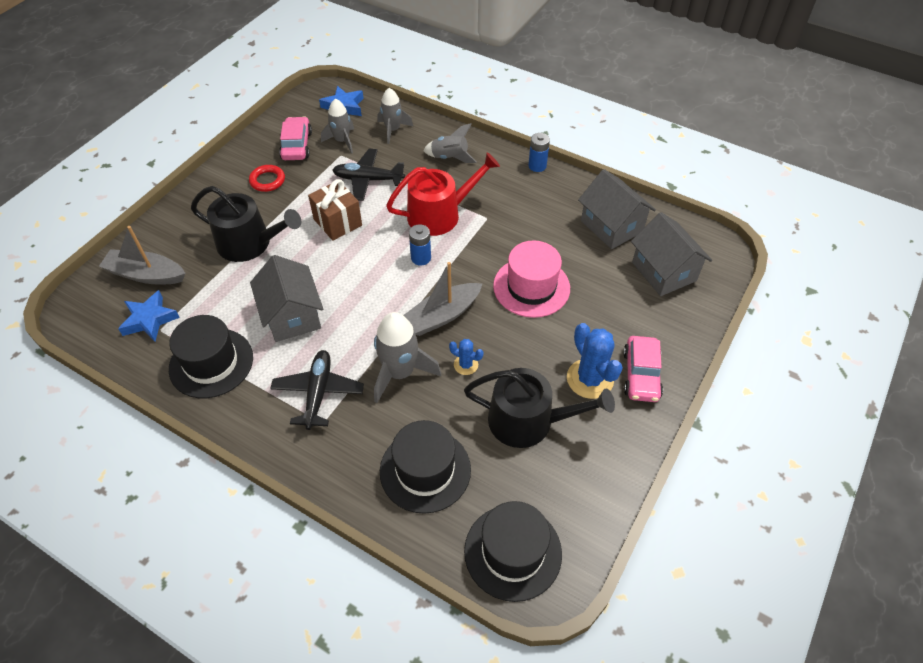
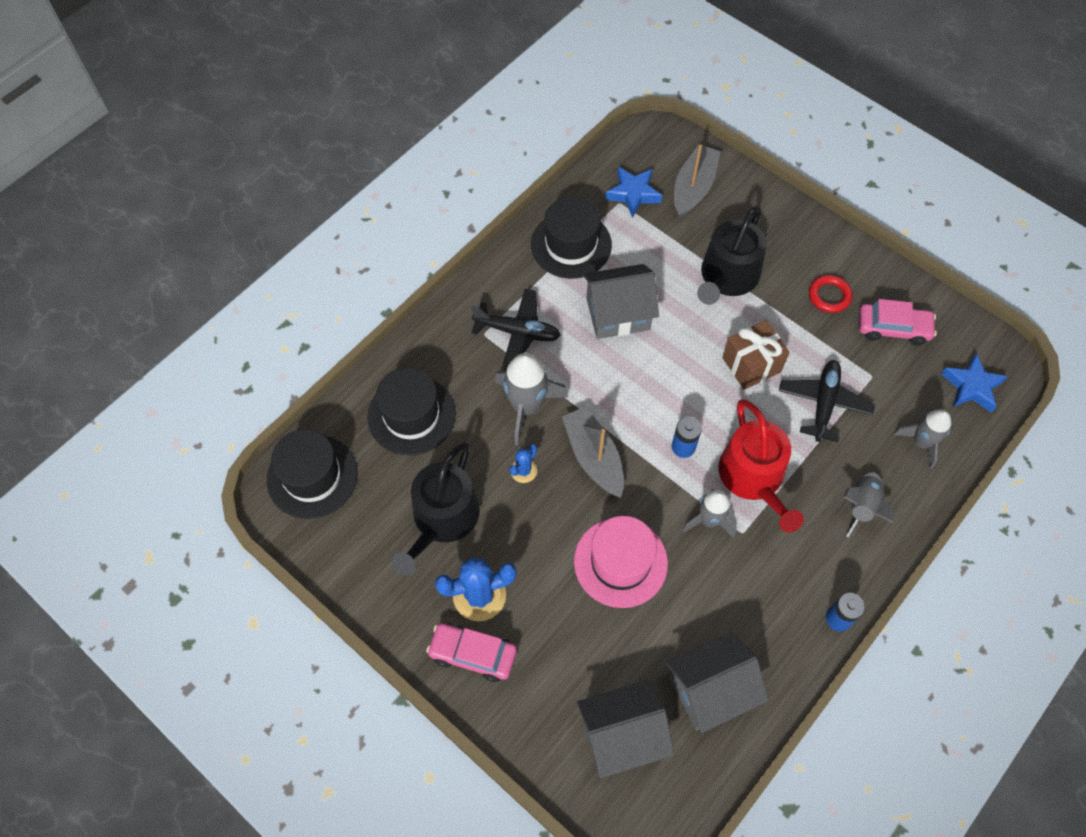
camera: 100 degrees right, 10 degrees up
grey rocket [321,99,354,154] -> grey rocket moved to [682,489,736,538]

